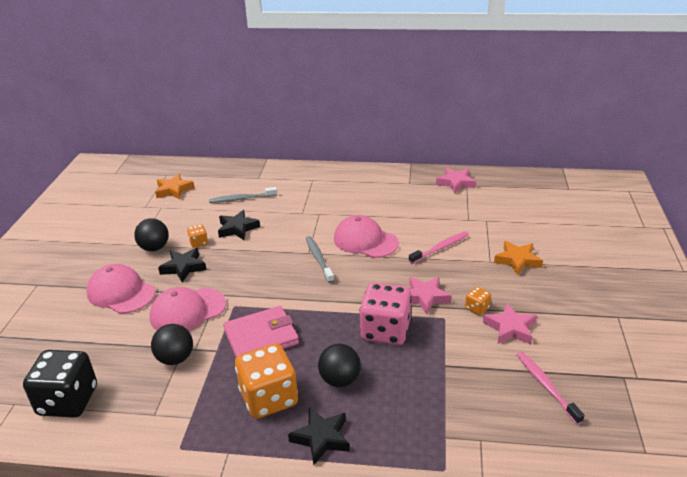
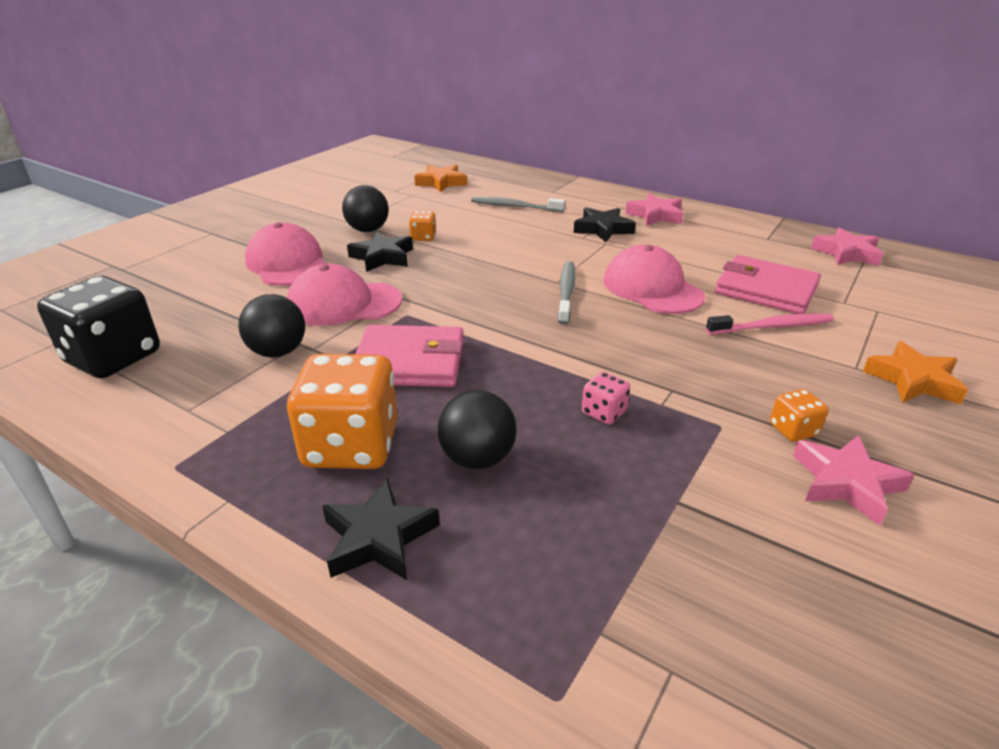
camera: 25 degrees right, 0 degrees up
black star [218,210,260,240] -> black star moved to [574,207,636,242]
pink dice [360,283,412,345] -> pink dice [582,372,630,425], size x0.45
pink star [409,277,452,314] -> pink star moved to [625,193,683,226]
pink toothbrush [517,352,585,425] -> none
none -> pink wallet [715,255,821,314]

